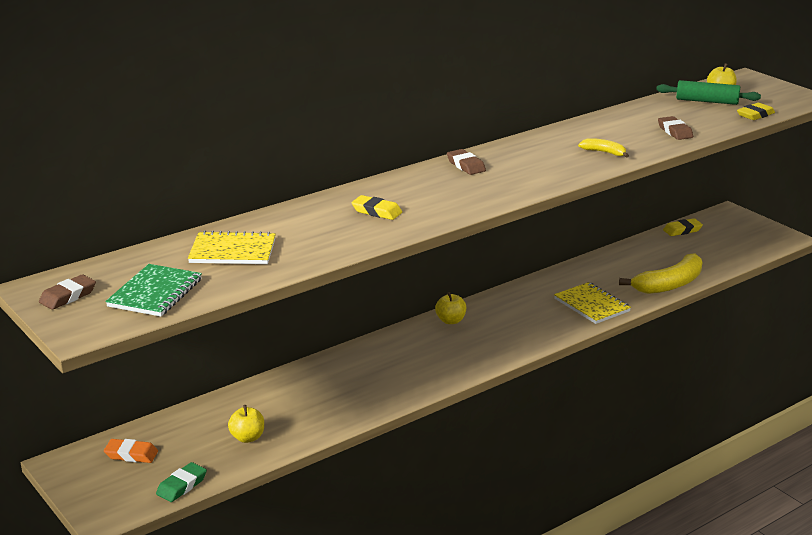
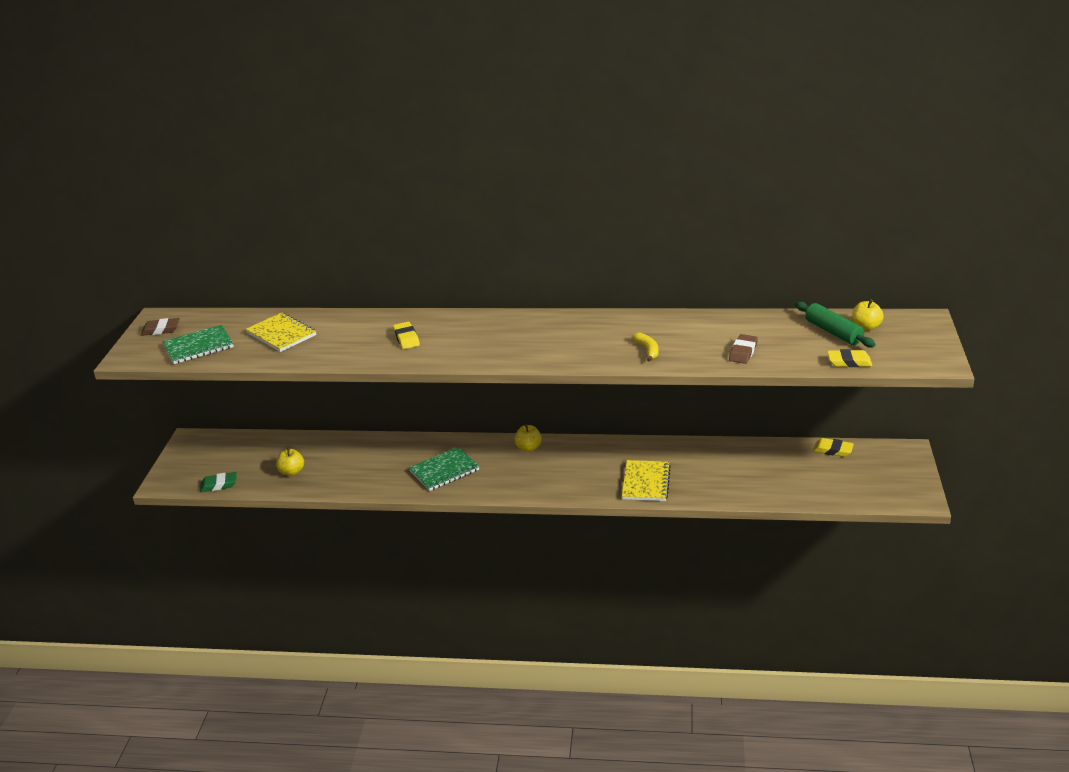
camera: 45 degrees right, 5 degrees up
orange eraser [104,439,158,463] -> none
brown eraser [447,149,486,175] -> none
yellow banana [619,253,703,294] -> none
none -> green notebook [409,447,479,491]

